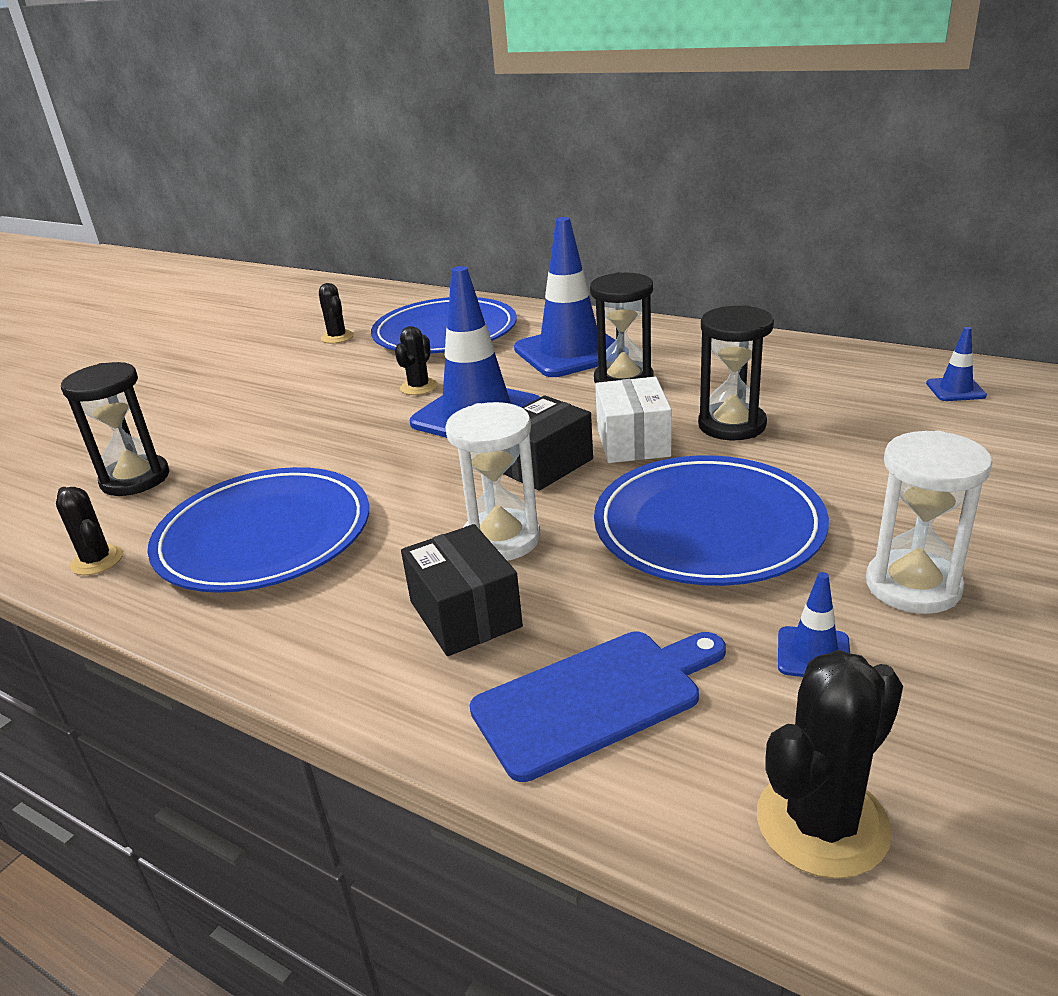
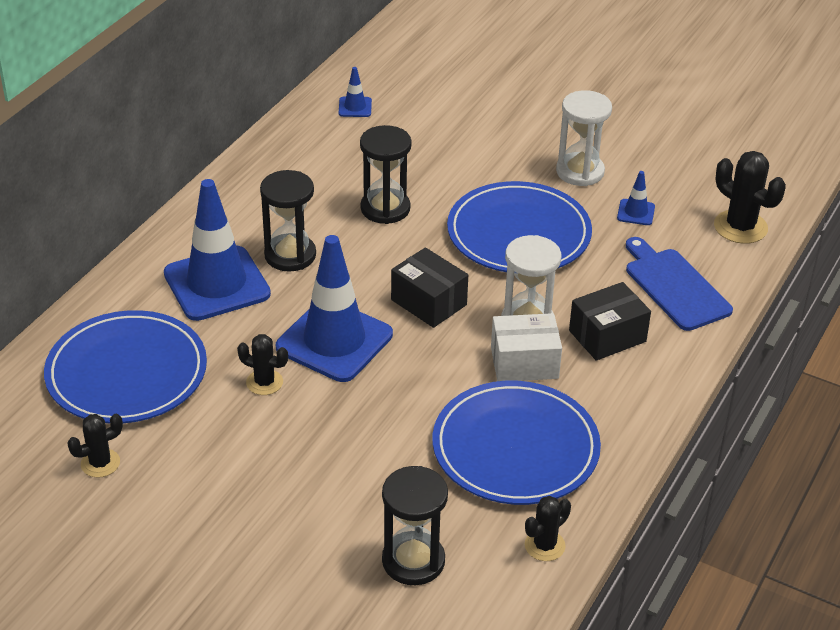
camera: 95 degrees left, 10 degrees up
white box [595,377,672,463] -> white box moved to [491,313,562,381]

